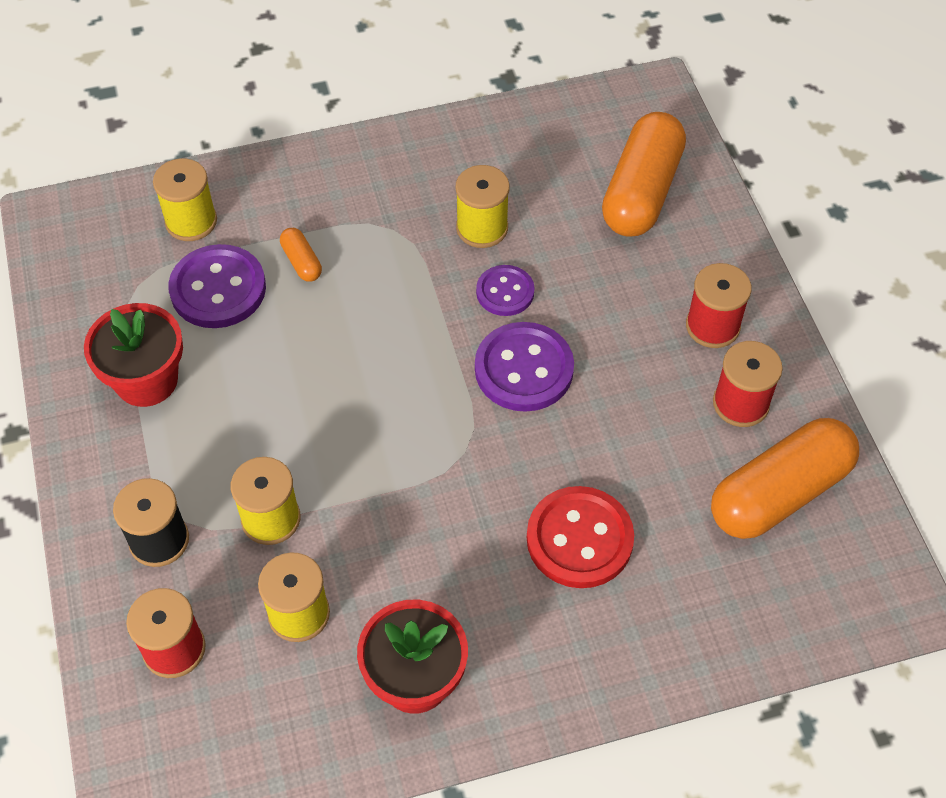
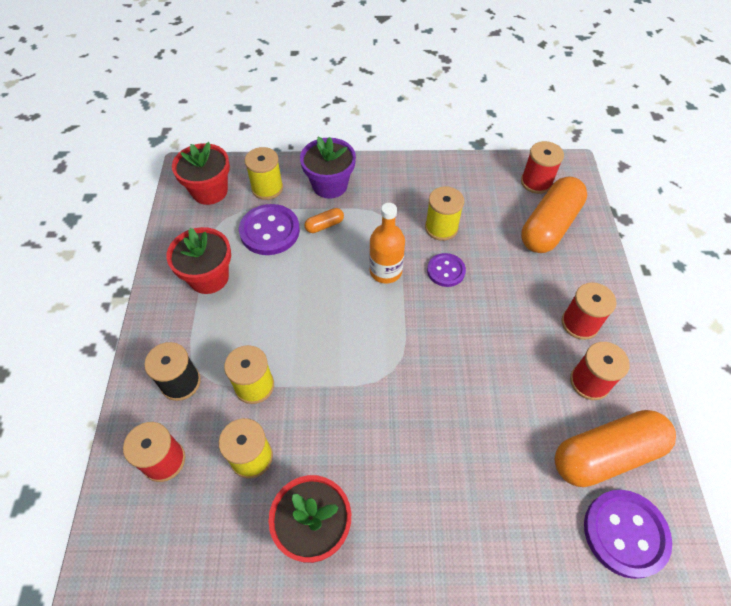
camera: 15 degrees right, 0 degrees up
orange capsule [280,228,322,282] -> orange capsule turned 75 degrees clockwise [305,208,344,233]
purple button [475,322,574,412] -> purple button moved to [584,490,672,579]
red button [527,486,634,588] -> none
none -> red flower pot [172,142,230,205]
none -> purple flower pot [300,136,356,199]
none -> orange bottle [369,203,405,284]
none -> red spool [521,141,564,194]

